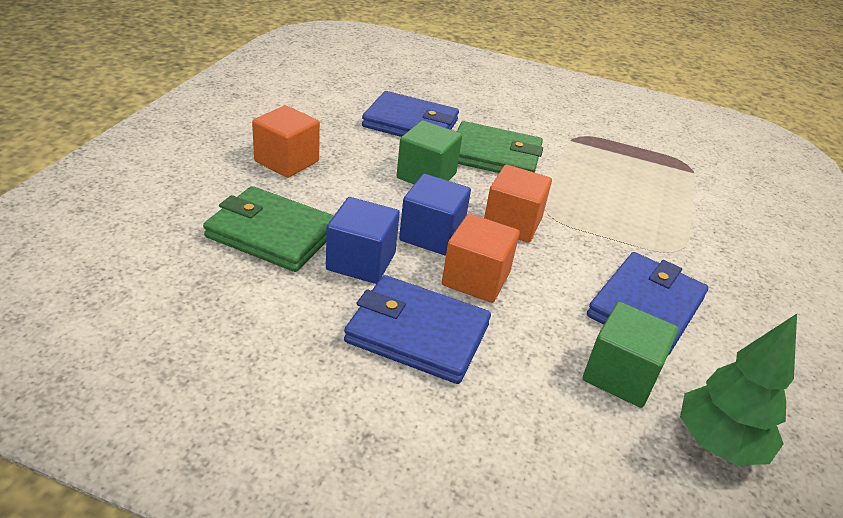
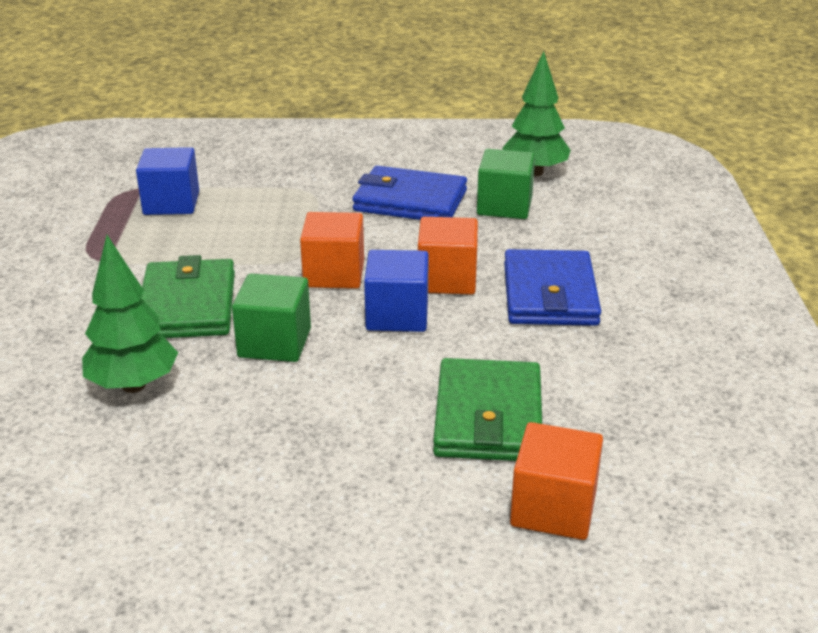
camera: 105 degrees left, 5 degrees down
orange cube [252,105,320,178] -> orange cube moved to [510,422,603,540]
blue cube [326,197,400,284] -> blue cube moved to [136,147,199,215]
blue wallet [362,91,459,137] -> green tree [82,235,178,393]

